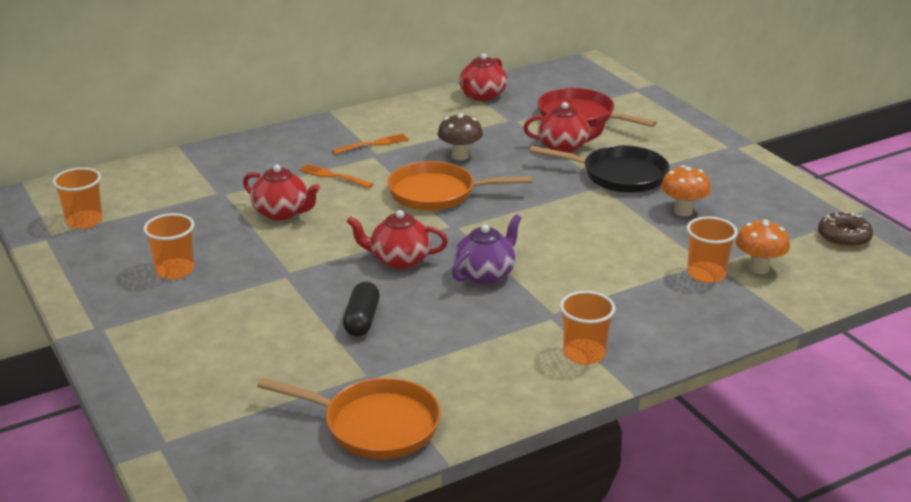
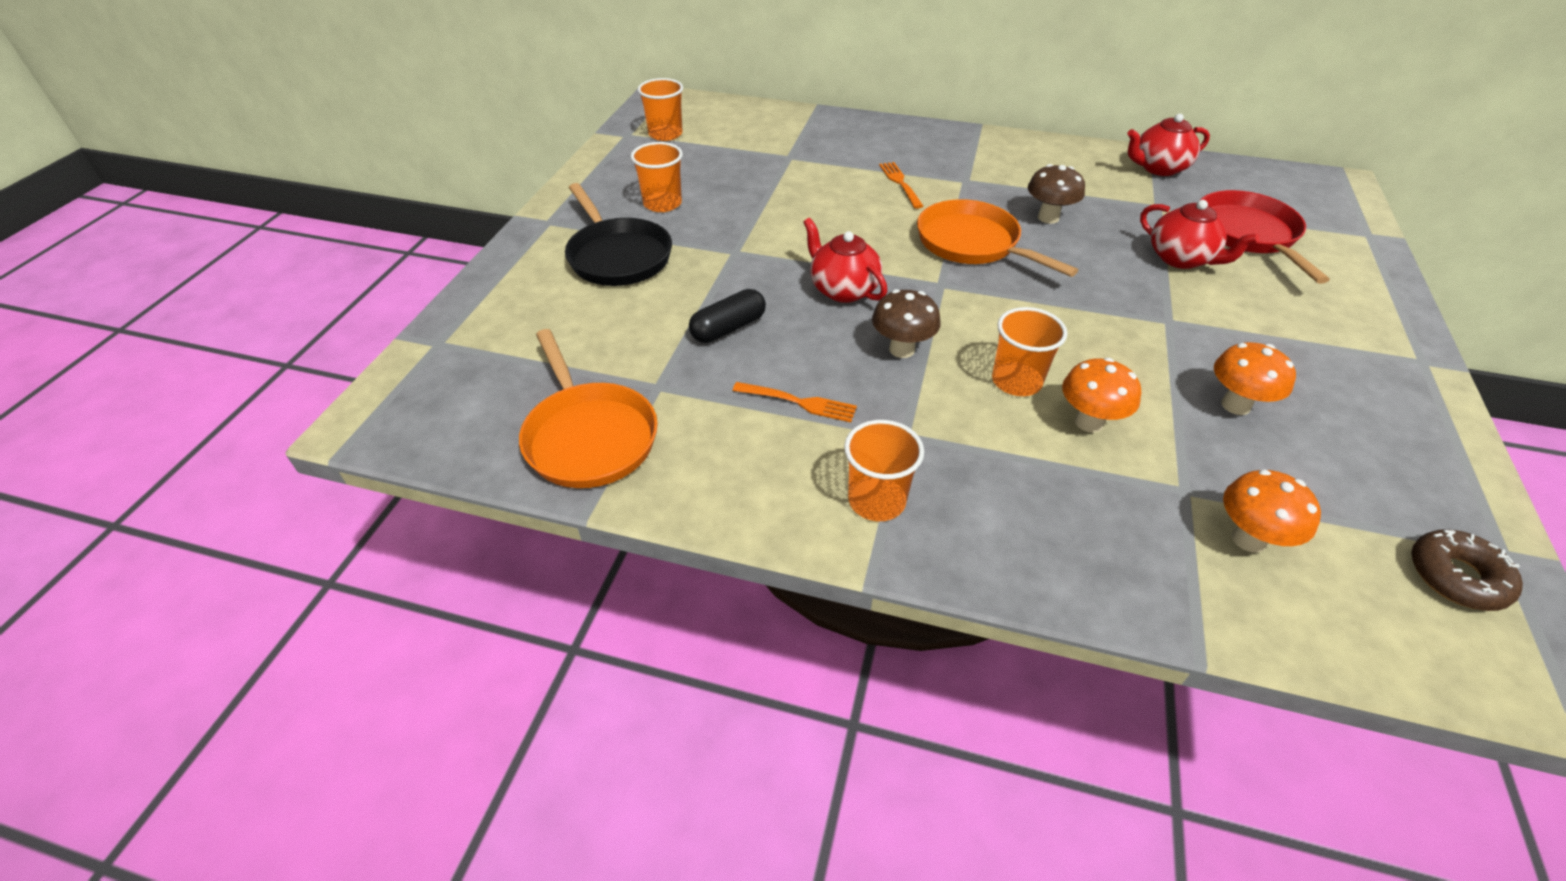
camera: 45 degrees right, 15 degrees up
red teapot [243,165,320,220] -> none
orange fork [332,133,409,154] -> orange fork moved to [732,382,857,422]
purple teapot [452,214,521,285] -> brown mushroom [872,289,941,358]
black pan [529,145,669,193] -> black pan moved to [565,183,672,286]
orange cup [686,217,738,283] -> orange cup moved to [992,307,1067,396]
none -> orange mushroom [1062,358,1141,433]

